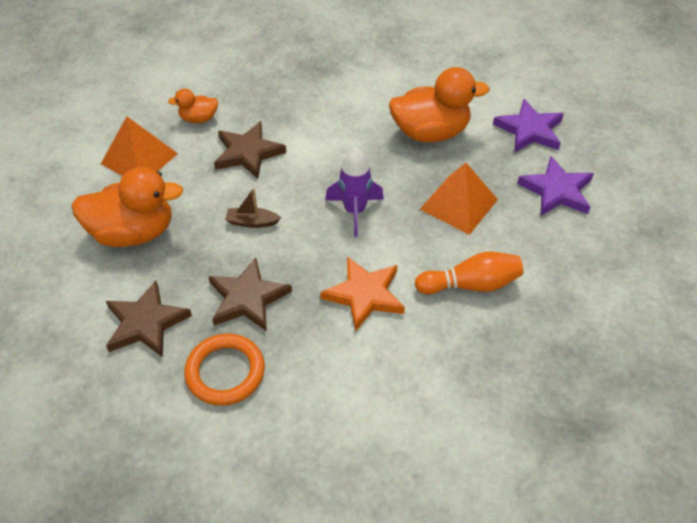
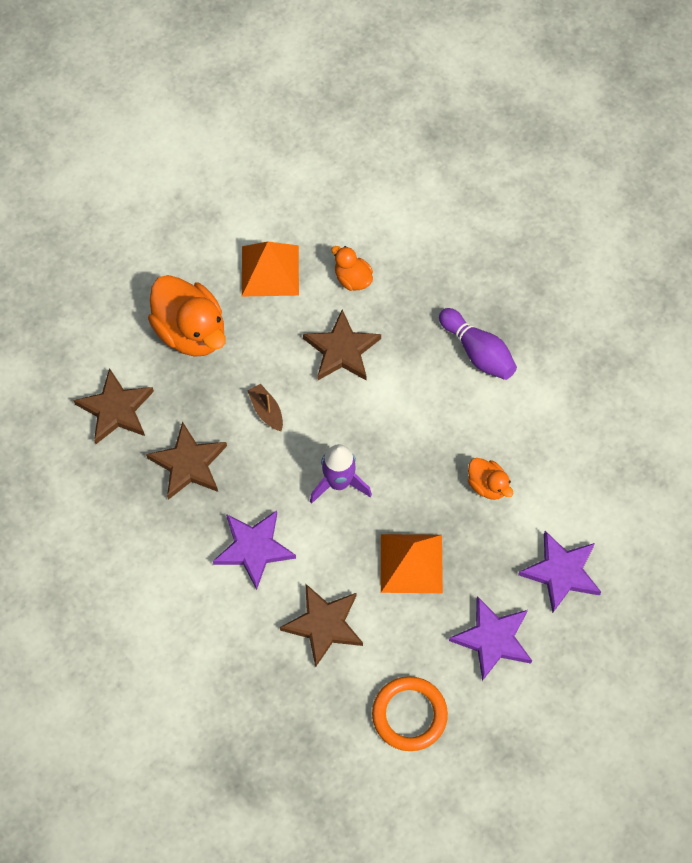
camera: 55 degrees right, 15 degrees up
orange ring [184,333,265,406] -> orange ring moved to [372,676,448,751]
orange star [320,257,405,331] -> purple star [213,511,296,590]
orange duck [389,67,490,142] -> orange duck [468,458,513,500], size x0.51
orange bowling pin [415,252,523,294] -> brown star [280,584,363,668]
none -> purple bowling pin [439,308,517,380]

